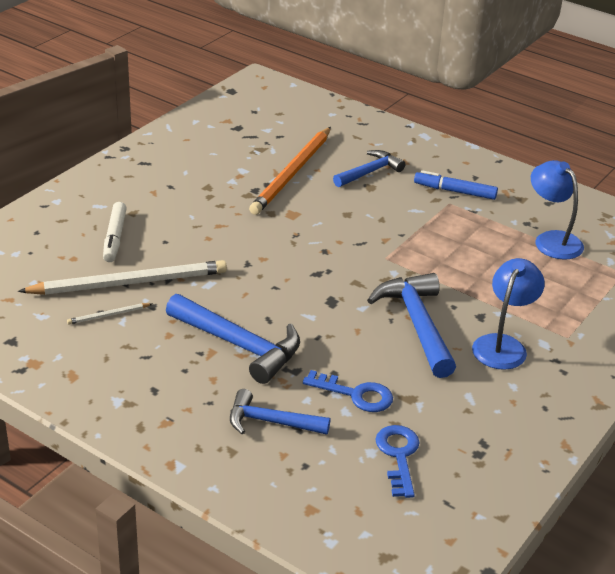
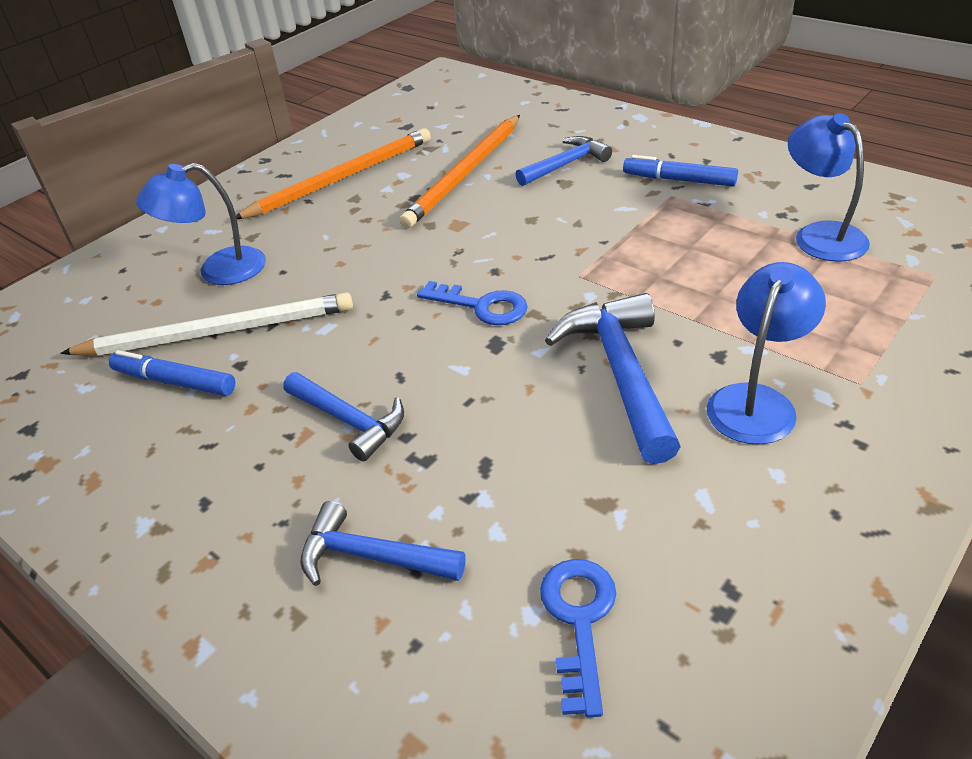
camera: 10 degrees right, 5 degrees up
white pencil [67,303,152,325] -> blue marker [109,350,235,396]
white marker [103,202,127,262] -> blue lamp [136,163,266,285]
blue hammer [166,294,300,384] -> blue hammer [284,372,404,462], size x0.64
blue key [303,370,393,412] -> blue key moved to [417,281,528,325]
none -> orange pencil [236,128,431,219]

